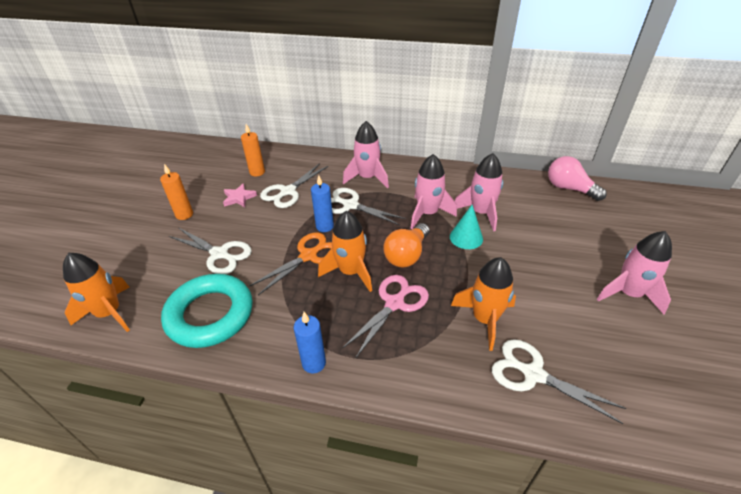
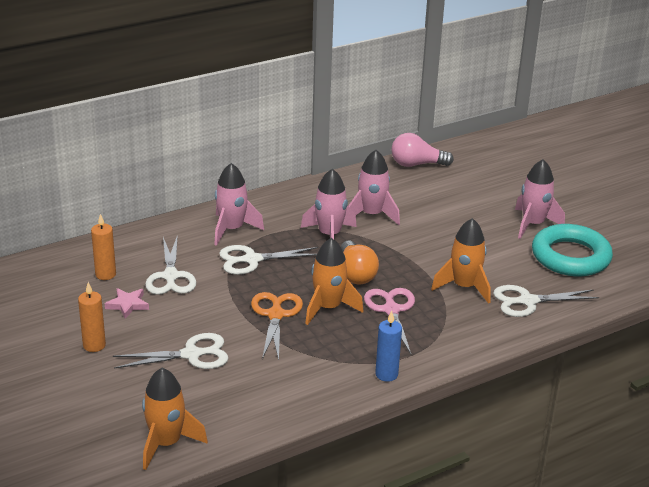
camera: 45 degrees left, 10 degrees down
turquoise ring [161,274,253,348] -> turquoise ring moved to [532,224,613,276]
blue candle [311,175,334,232] -> none
turquoise cone [450,205,483,249] -> none

